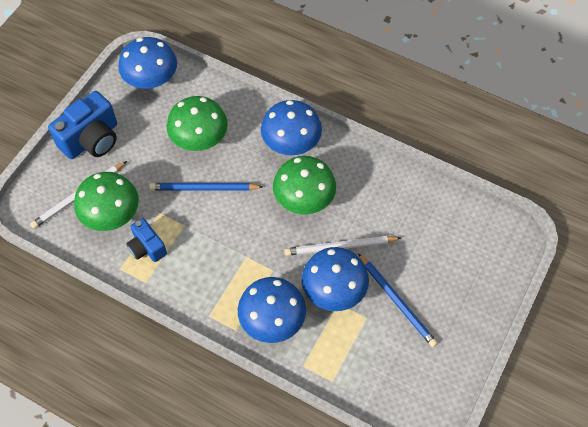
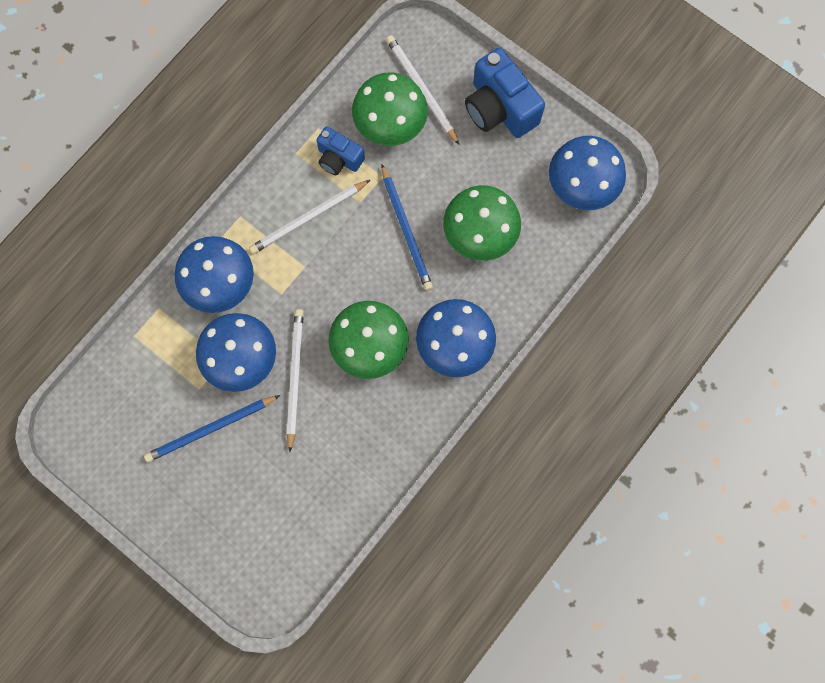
camera: 100 degrees right, 15 degrees up
blue camera [126,218,167,262] -> blue camera turned 120 degrees counterclockwise [316,126,365,175]
blue pencil [149,183,263,190] -> blue pencil turned 150 degrees clockwise [381,164,433,291]
none -> white pencil [249,180,370,254]

